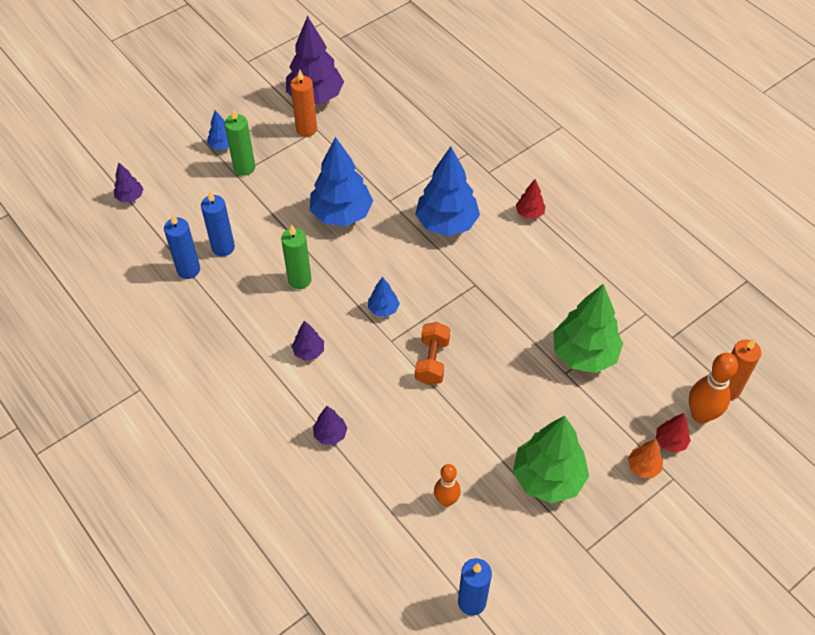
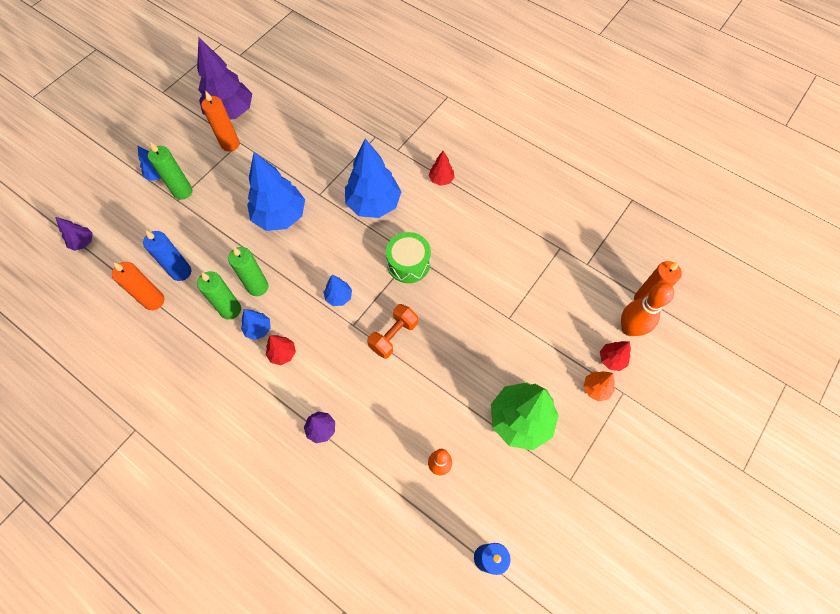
camera: 15 degrees left, 10 degrees up
blue candle [164,214,200,279] -> orange candle [112,262,164,310]
purple tree [292,320,324,361] -> red tree [266,335,296,365]
orange dumbbell [415,322,450,385] -> orange dumbbell turned 45 degrees clockwise [367,304,418,359]
green tree [553,284,623,373] -> none
none -> green candle [197,271,241,320]
none -> blue tree [241,309,271,340]
none -> green drum [386,232,431,283]

